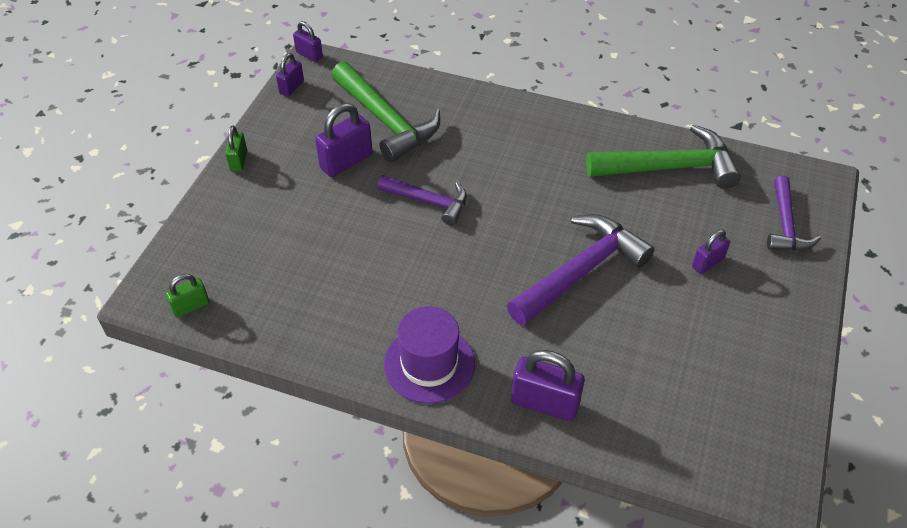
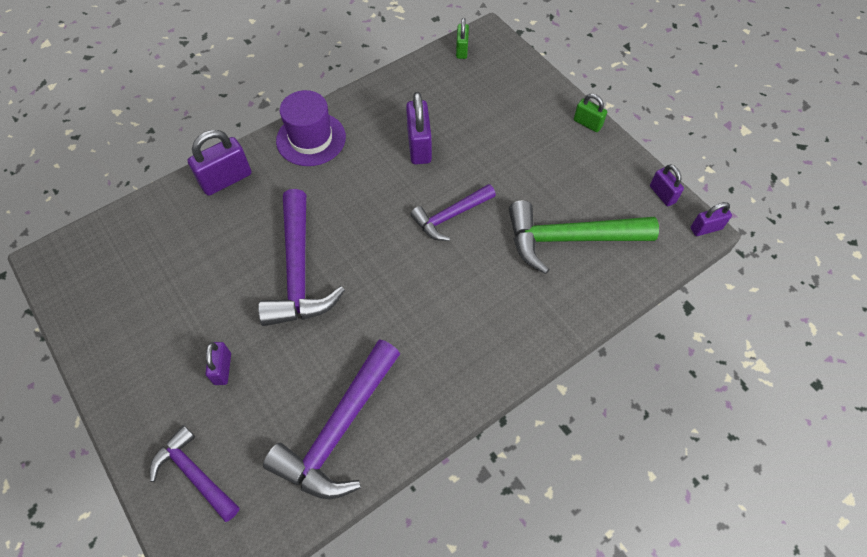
camera: 125 degrees right, 10 degrees up
purple padlock [315,103,373,177] -> purple padlock moved to [406,92,432,164]
green hammer [586,125,741,189] -> purple hammer [263,339,400,499]

